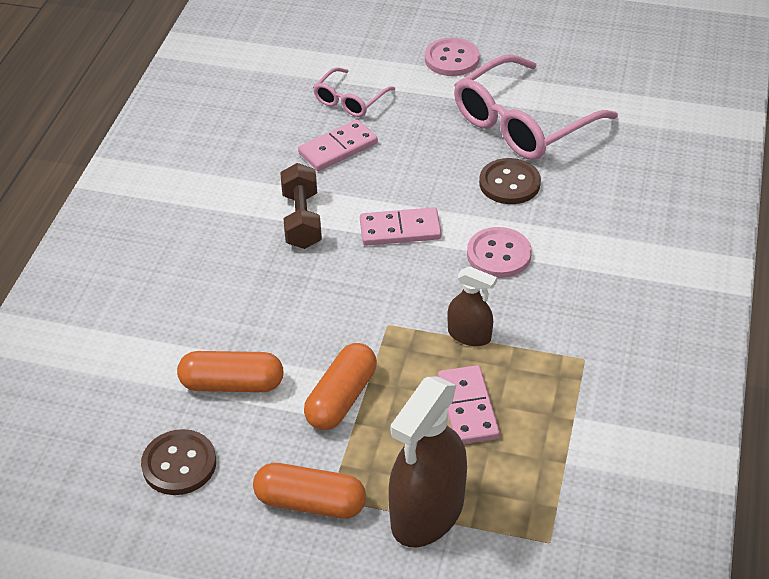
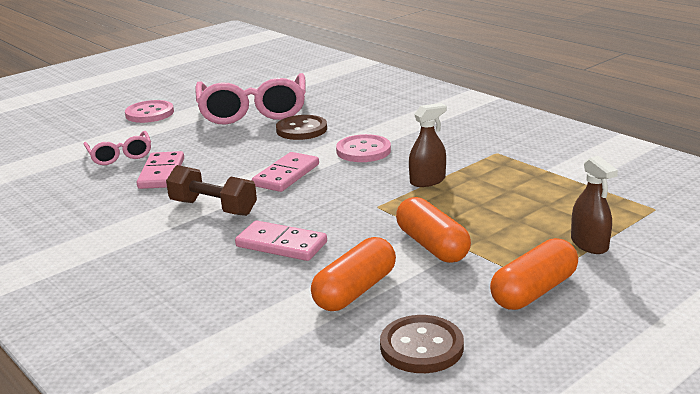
camera: 55 degrees left, 20 degrees down
brown spray bottle [388,376,467,547] -> brown spray bottle [571,156,618,254], size x0.53
pink domino [438,365,500,444] -> pink domino moved to [235,221,327,261]

